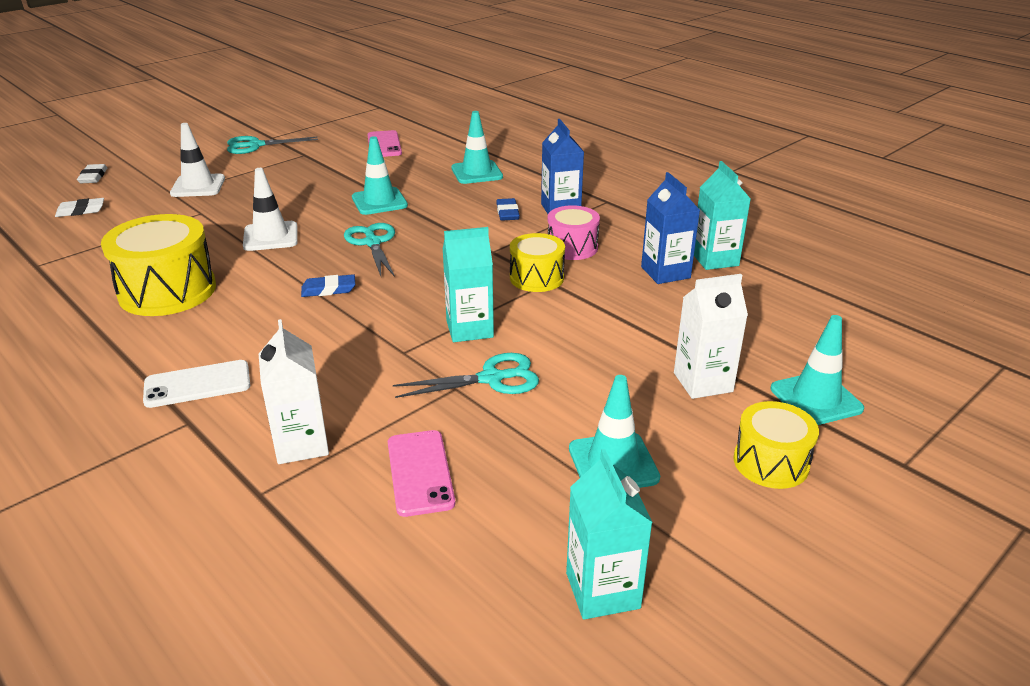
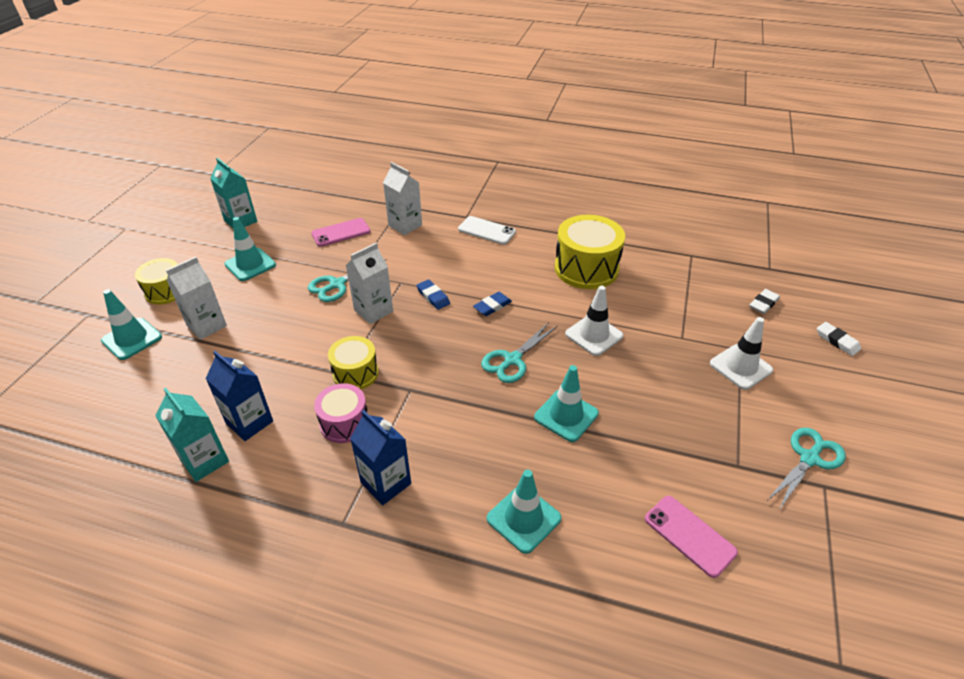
camera: 150 degrees right, 10 degrees up
white phone [143,360,250,408] -> white phone turned 75 degrees clockwise [458,216,516,245]
turquoise scissors [344,223,395,277] -> turquoise scissors turned 90 degrees clockwise [481,322,558,383]
pink phone [388,430,455,517] -> pink phone turned 75 degrees counterclockwise [311,218,371,247]
turquoise carton [443,227,494,342] -> white carton [346,243,393,324]
blue eraser [496,198,520,221] -> blue eraser moved to [416,279,450,310]

